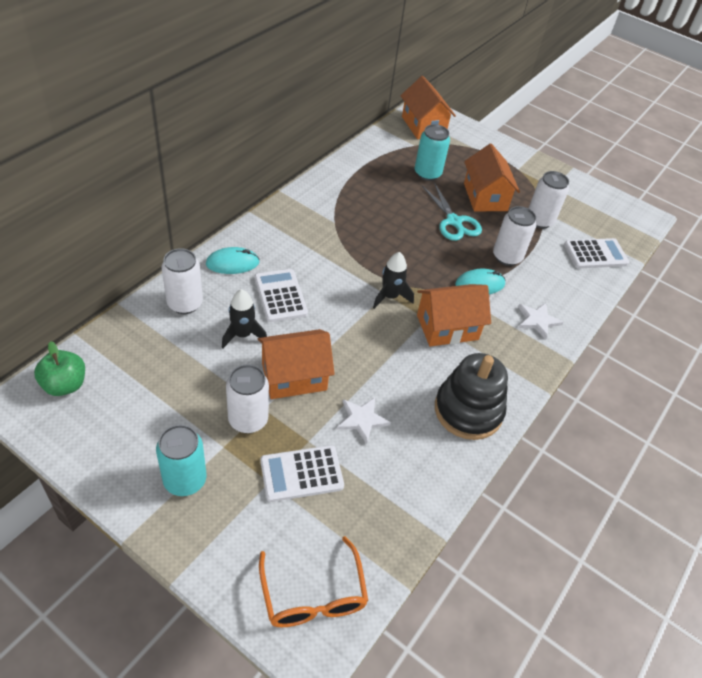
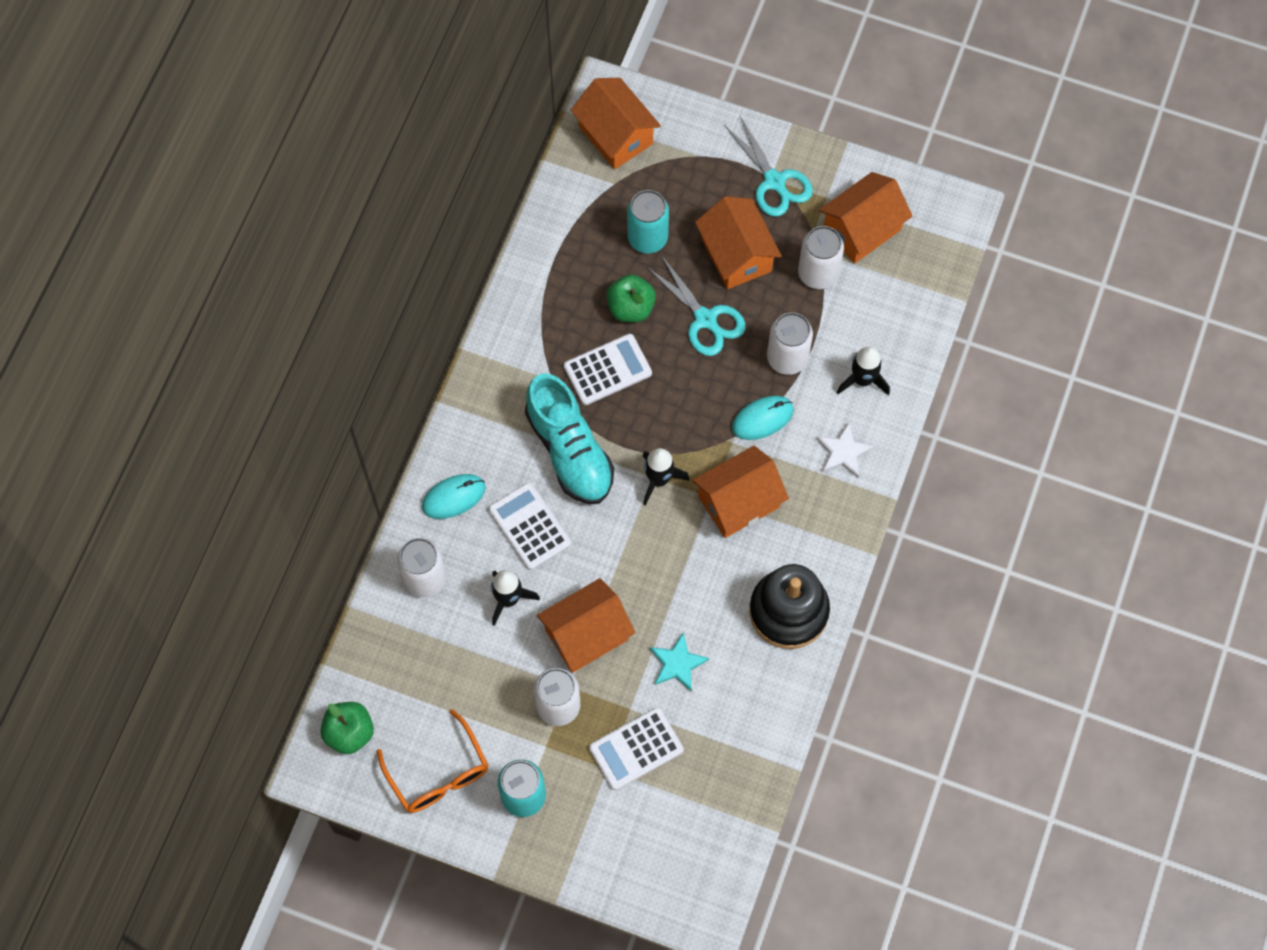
camera: 10 degrees left, 20 degrees up
orange glasses [259,536,368,627] -> orange glasses moved to [377,709,488,813]
white star [337,397,391,444] -> turquoise star [650,632,709,692]
white calculator [564,238,629,269] -> white calculator moved to [564,334,652,405]
none -> turquoise shoe [525,373,614,504]
none -> green apple [606,274,656,322]
none -> turquoise scissors [724,116,813,217]
none -> orange house [819,172,912,264]
none -> black rocket [837,346,890,396]

